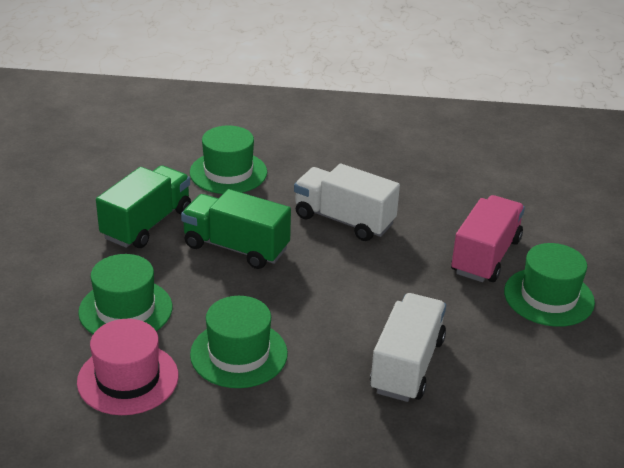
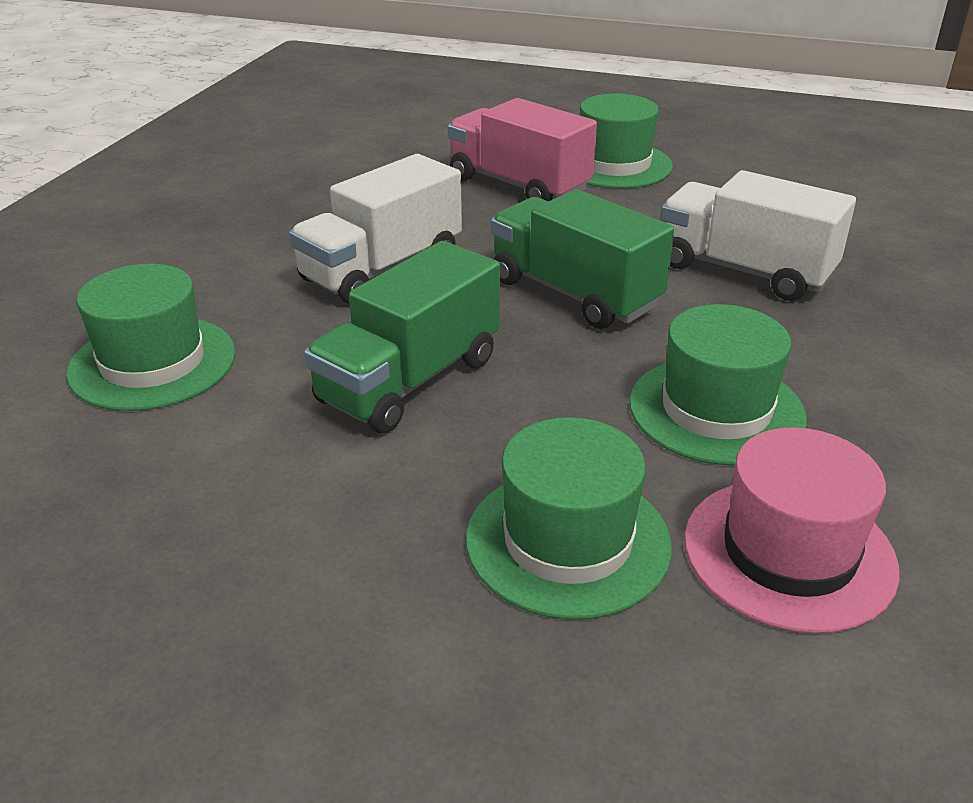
camera: 75 degrees left, 0 degrees up
green truck [96,165,191,248] -> green truck moved to [491,189,674,329]

